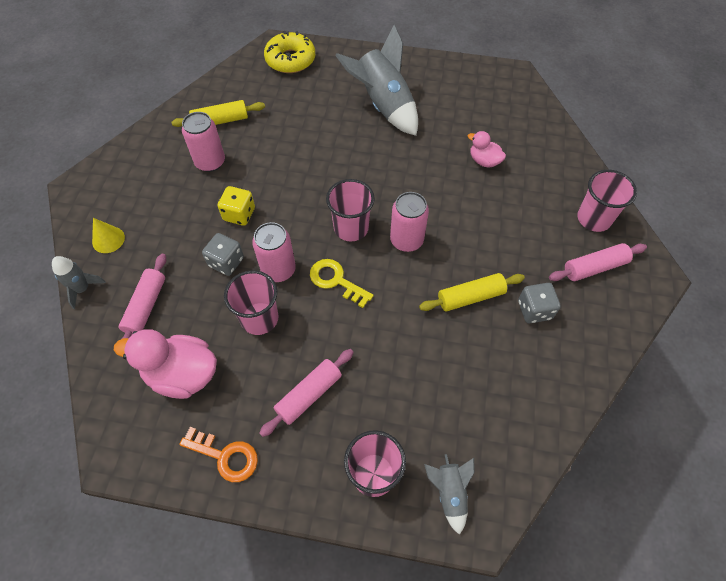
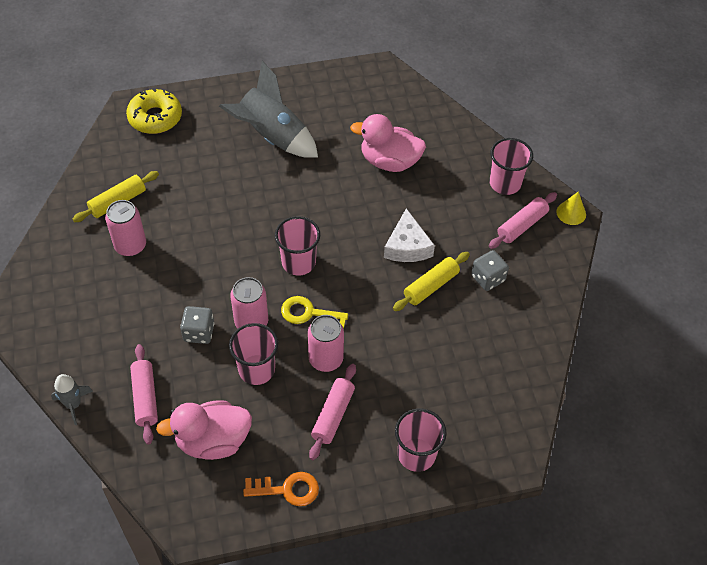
camera: 25 degrees left, 5 degrees down
yellow cone [92,218,125,253] -> yellow cone moved to [557,191,586,225]
yellow dice [218,186,255,226] -> none
pink can [390,192,429,252] -> pink can moved to [308,315,344,372]
grey rocket [424,454,475,535] -> none
pink duck [468,131,506,168] -> pink duck [350,114,426,172], size x1.81
none -> white cheese [384,208,435,262]

